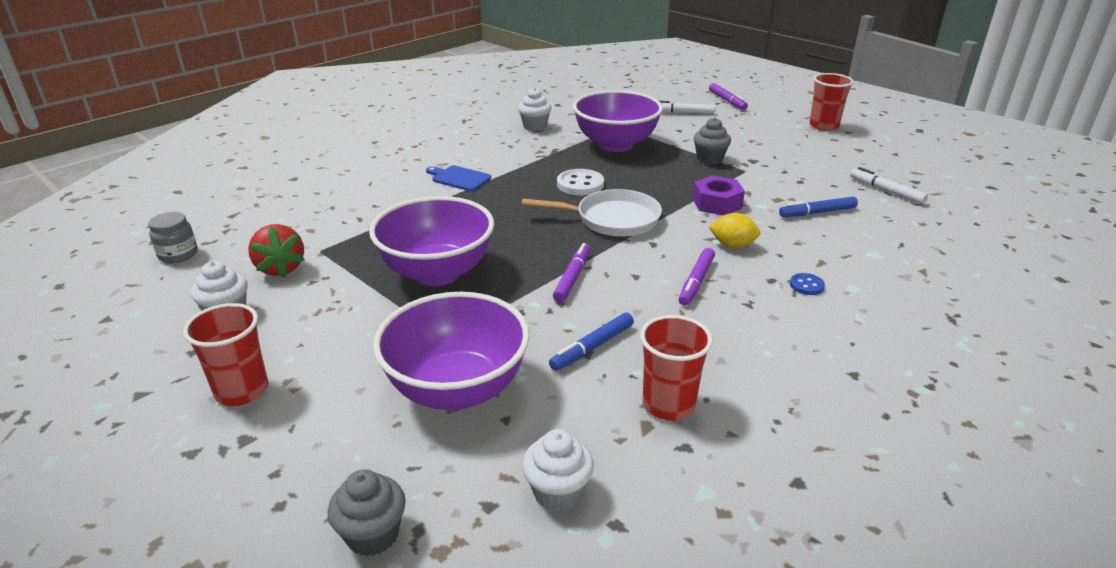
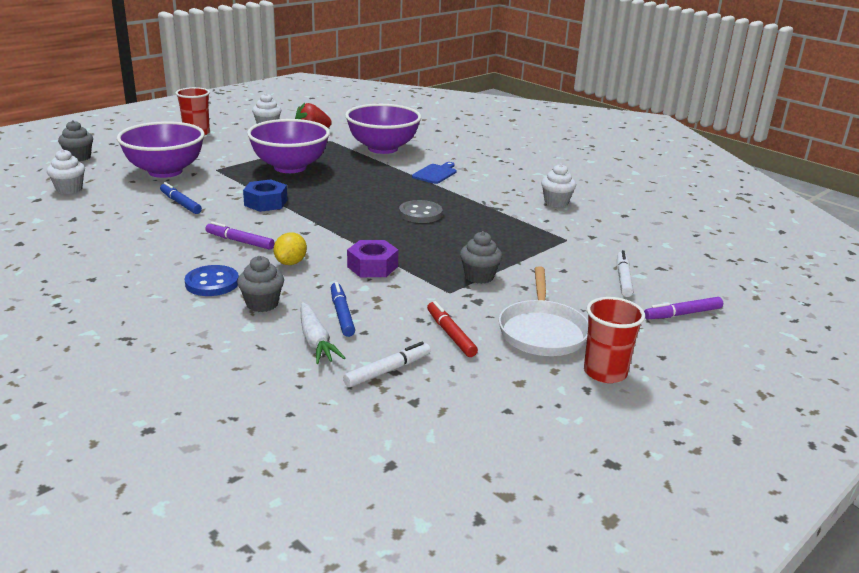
camera: 90 degrees right, 5 degrees down
grey jar [148,212,198,263] -> none
white pan [522,189,662,237] -> white pan moved to [499,266,588,356]
purple marker [553,243,591,303] -> blue nut [243,180,287,212]
white button [557,169,604,195] -> grey button [399,200,442,223]
purple bowl [573,90,663,152] -> purple bowl moved to [345,104,421,154]
red cup [640,315,713,421] -> none
blue button [790,273,825,295] -> blue button [185,265,239,296], size x1.79
none -> grey cupcake [237,256,284,312]
none -> white carrot [301,302,345,364]
none -> red marker [427,301,478,357]

